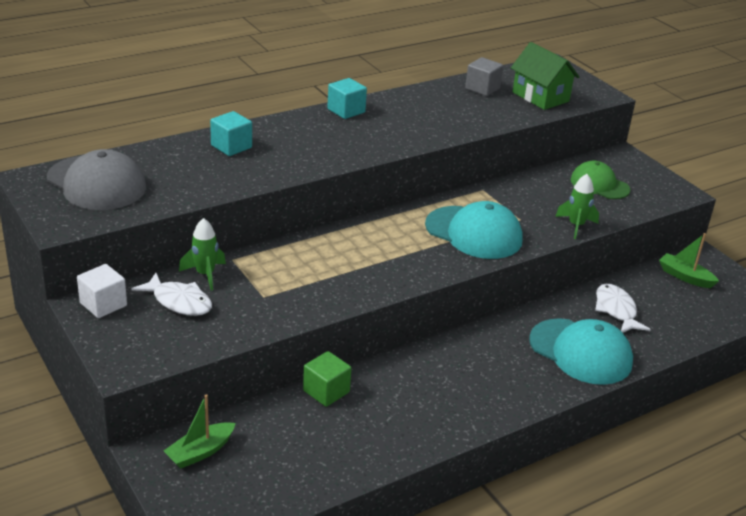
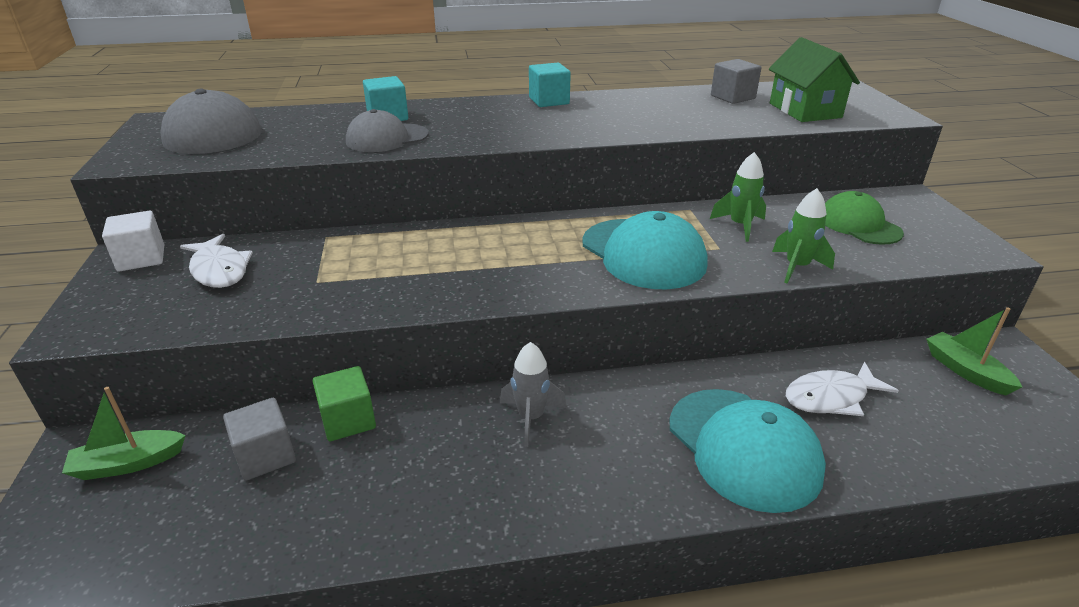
camera: 25 degrees right, 0 degrees up
green rocket [179,218,226,291] -> green rocket moved to [710,152,766,242]
white fish [595,284,650,333] -> white fish turned 120 degrees counterclockwise [786,362,899,416]
none -> grey cube [223,398,296,480]
none -> grey cap [346,109,429,152]
none -> grey rocket [500,342,567,447]

